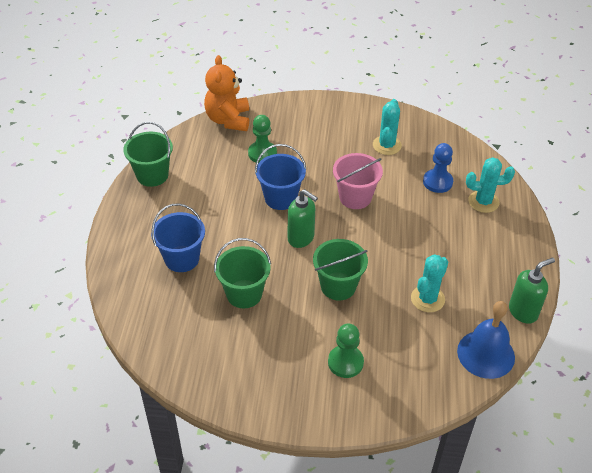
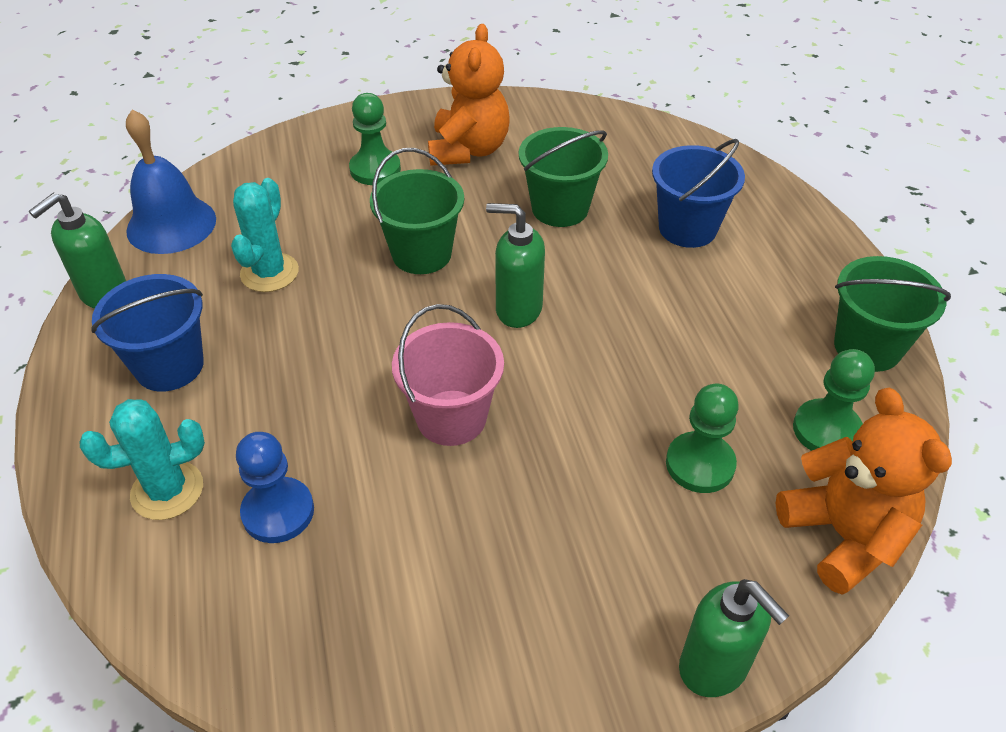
camera: 160 degrees right, 0 degrees up
blue bucket [255,144,306,210] -> blue bucket moved to [91,274,204,392]
turquoise cactus [373,99,402,155] -> none
none -> orange teddy bear [428,24,510,166]
none -> green soap dispenser [679,579,789,697]
none -> green pawn [793,349,875,451]

